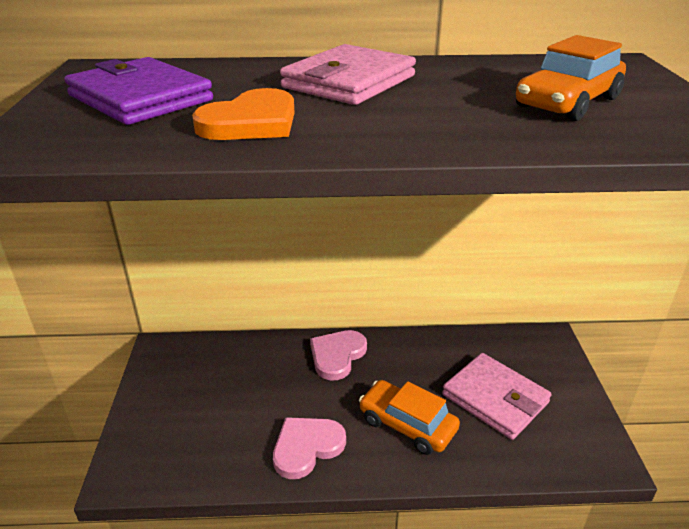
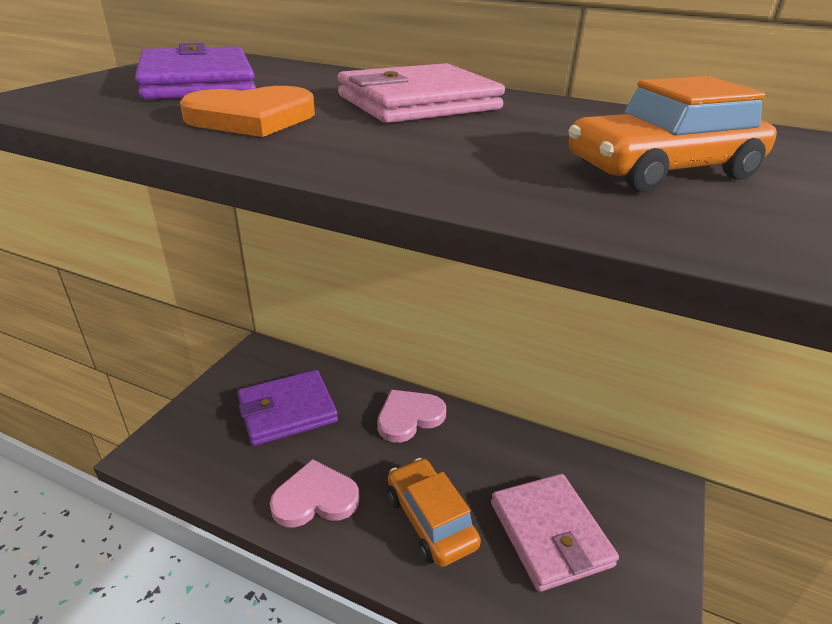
camera: 25 degrees right, 0 degrees up
none -> purple wallet [237,370,338,446]

